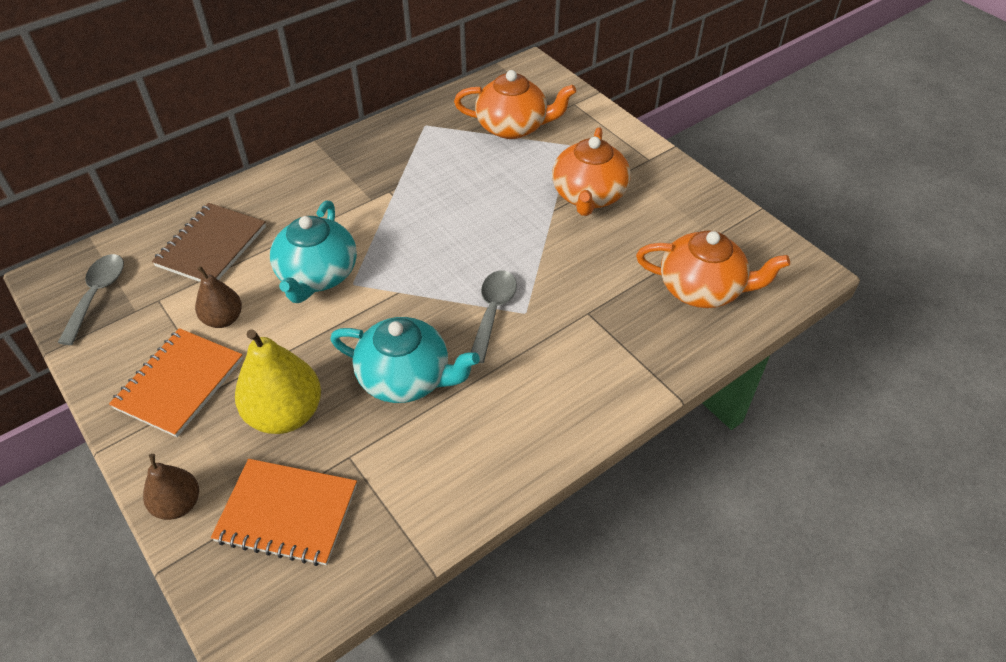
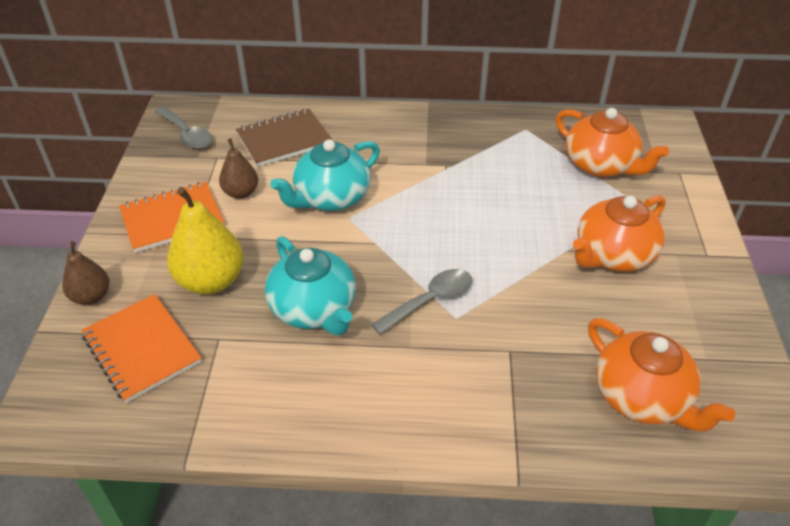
camera: 40 degrees right, 5 degrees down
grey spoon [58,254,124,345] -> grey spoon turned 90 degrees clockwise [155,107,212,149]

